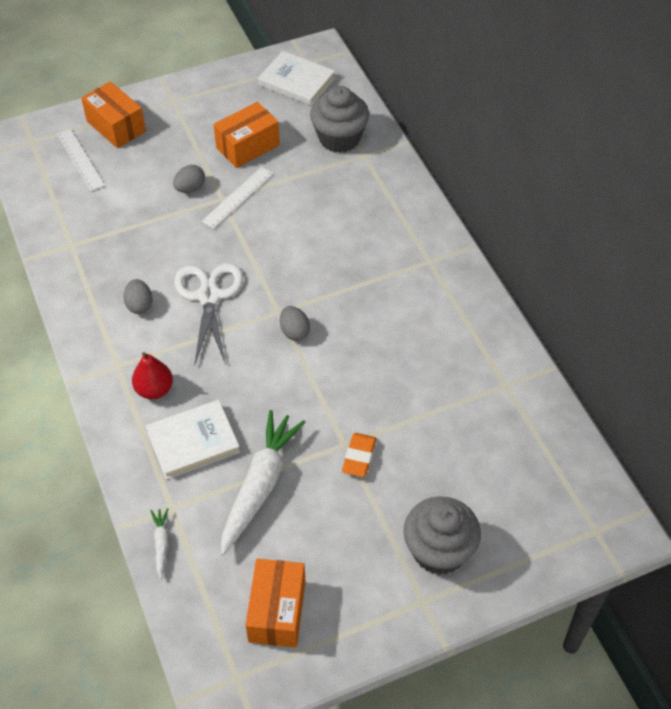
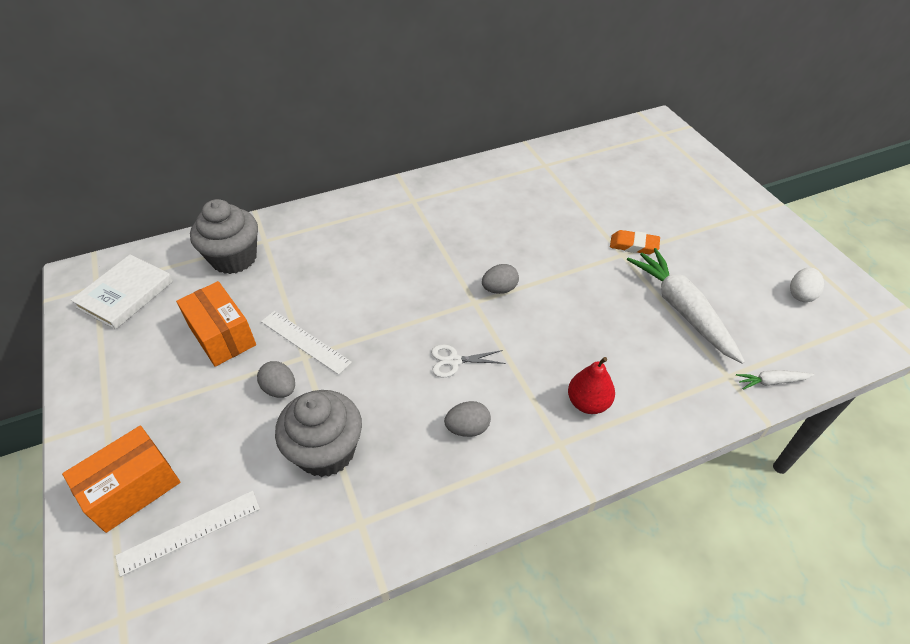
camera: 90 degrees left, 5 degrees down
white book [146,400,240,480] -> none
white scissors [174,263,243,366] -> white scissors [431,344,506,377], size x0.51
white carrot [221,410,305,556] -> white carrot turned 45 degrees clockwise [627,248,745,364]
orange box [245,559,305,647] -> white egg [790,268,824,302]
grey cupcake [404,496,481,575] -> grey cupcake moved to [275,390,362,477]

